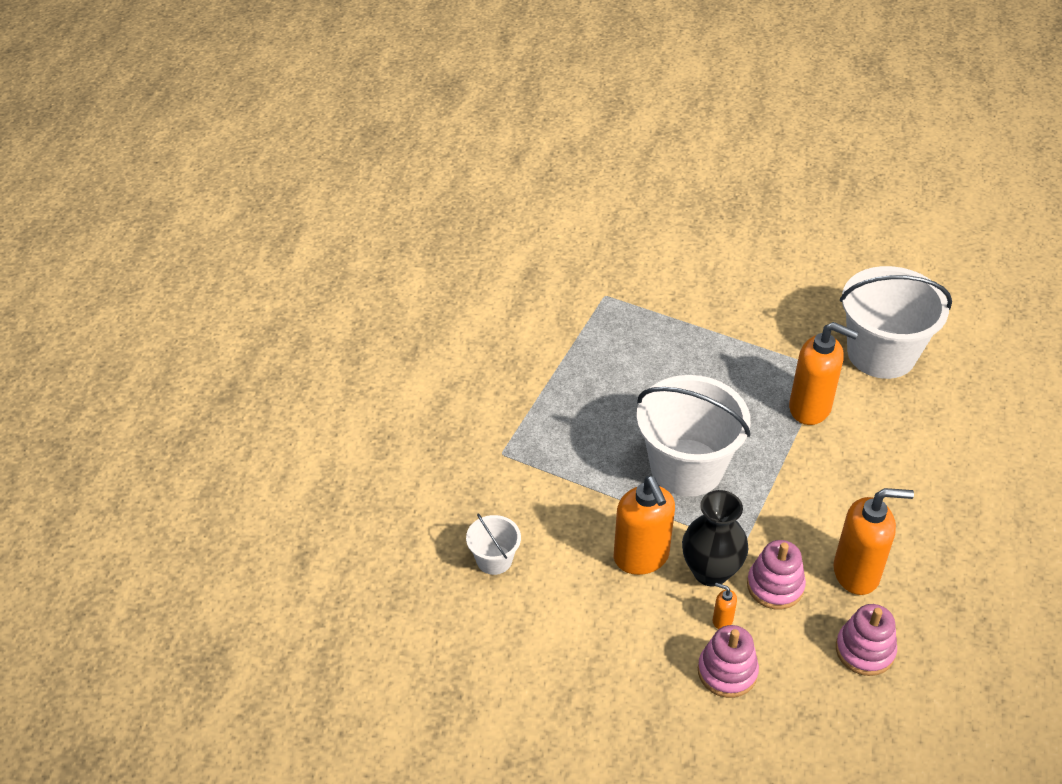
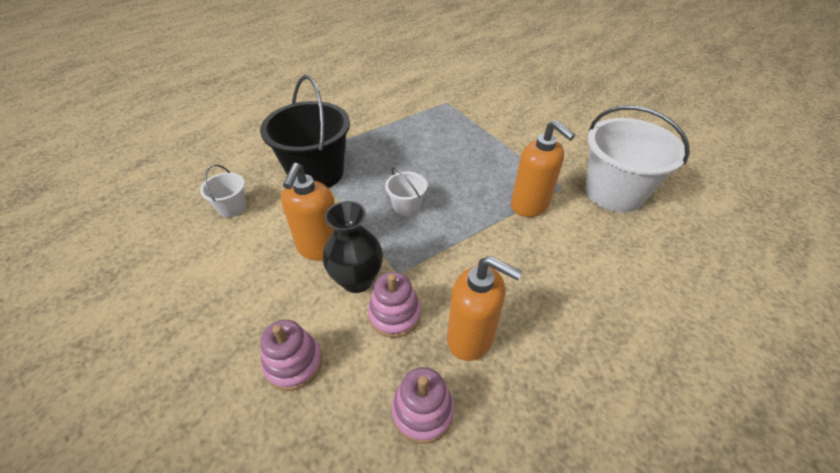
camera: 30 degrees right, 0 degrees up
white bucket [636,375,751,497] -> white bucket [385,168,427,216], size x0.47
orange soap dispenser [713,583,737,629] -> none
none -> black bucket [260,75,350,188]

